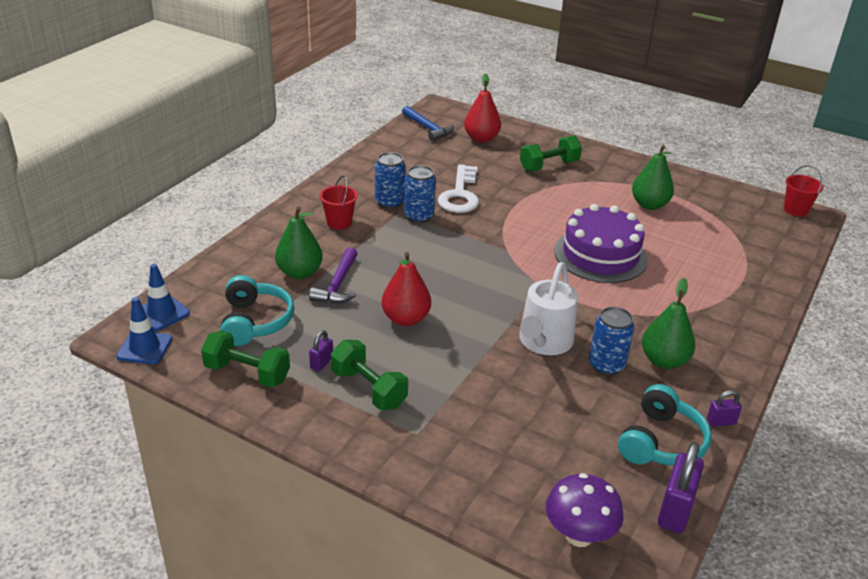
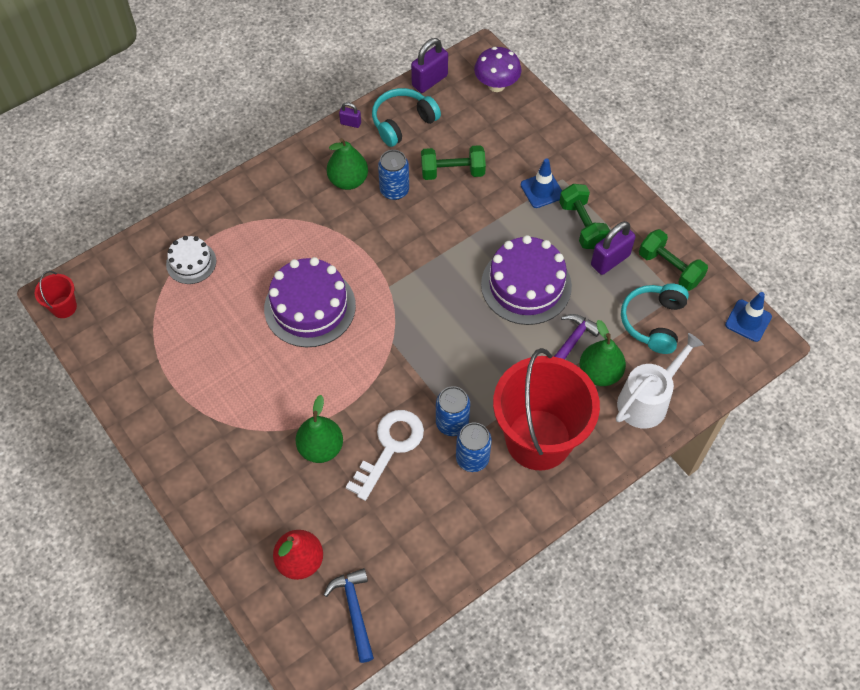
camera: 155 degrees left, 25 degrees up
blue traffic cone [143,264,190,331] -> blue traffic cone moved to [521,158,562,208]
purple padlock [309,330,333,372] -> purple padlock [591,221,636,275], size x1.88
red bucket [319,175,358,230] -> red bucket [493,348,600,470], size x2.45
red pear [382,252,431,326] -> purple cake [481,235,572,325]
white watering can [519,262,578,355] -> white watering can moved to [616,333,704,429]
green dumbbell [520,135,582,172] -> green dumbbell moved to [421,145,486,180]
green pear [632,145,674,210] -> green pear moved to [296,395,343,463]
none -> white cake [166,236,216,284]

